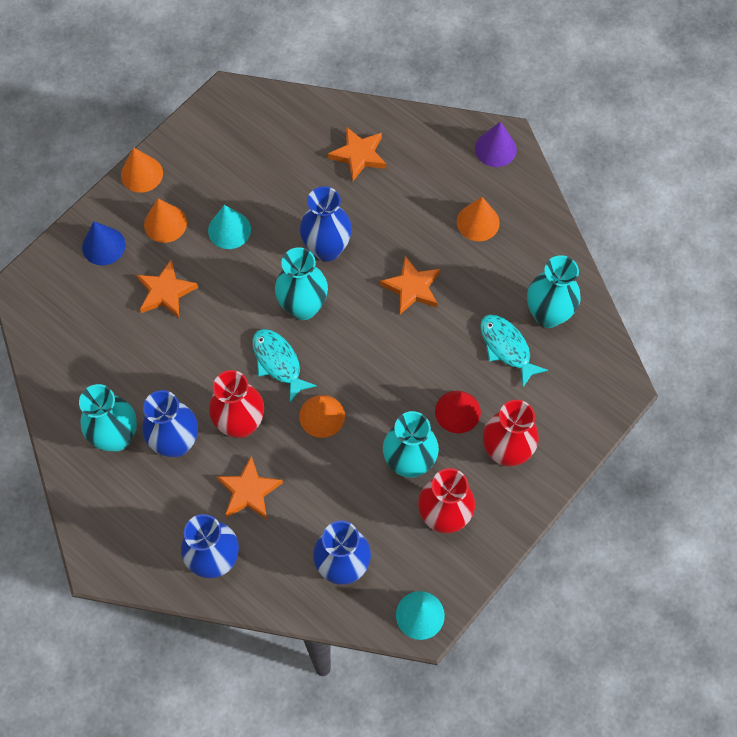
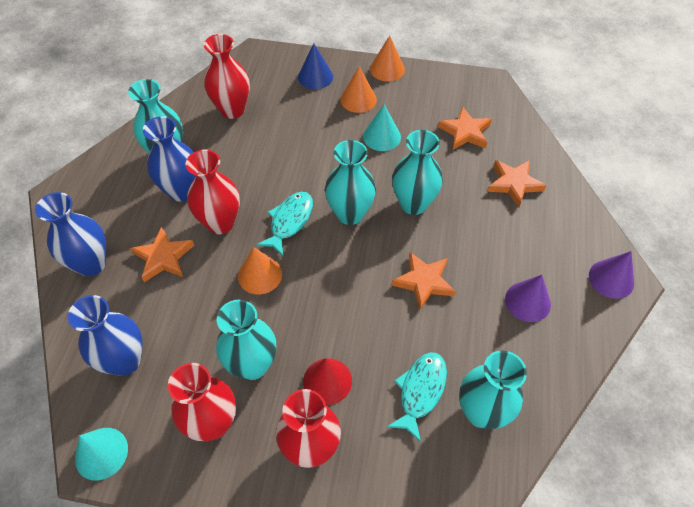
camera: 60 degrees right, 10 degrees down
orange star [137,260,198,318] -> orange star moved to [438,106,492,150]
blue vase [300,186,352,261] -> turquoise vase [392,130,443,215]
orange cone [457,197,500,241] -> purple cone [505,275,551,322]
none -> red vase [204,34,250,119]

